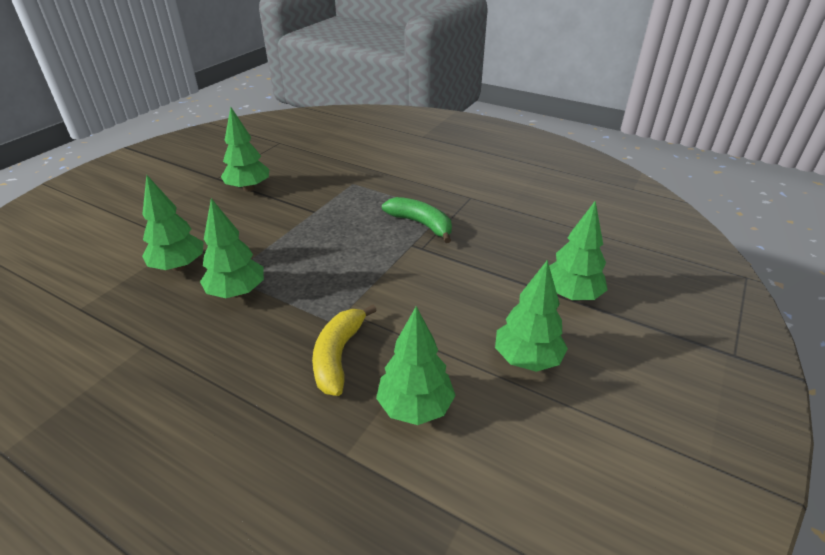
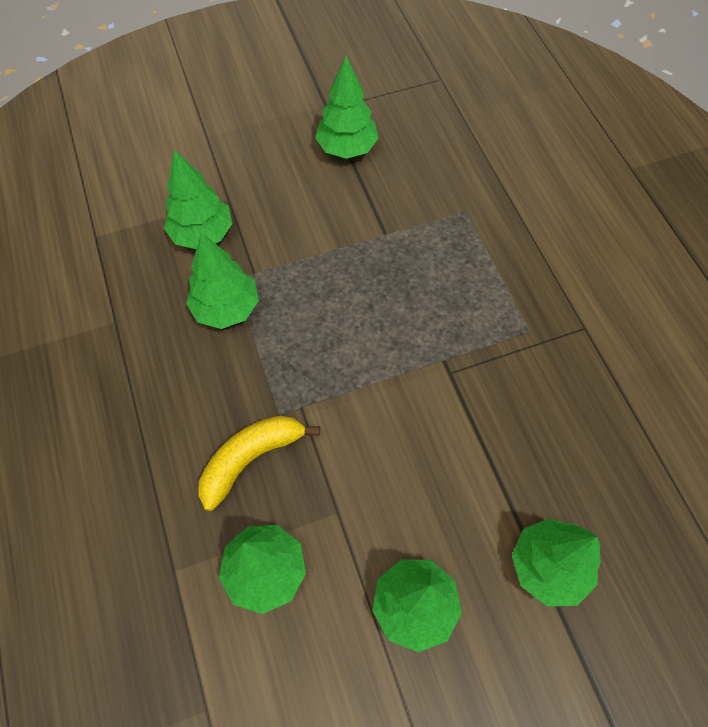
camera: 40 degrees right, 25 degrees up
green banana [382,197,452,243] -> none

